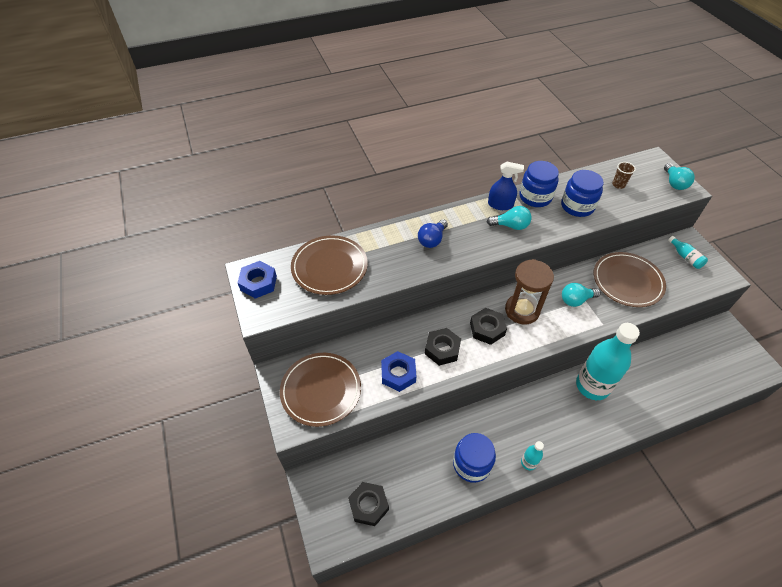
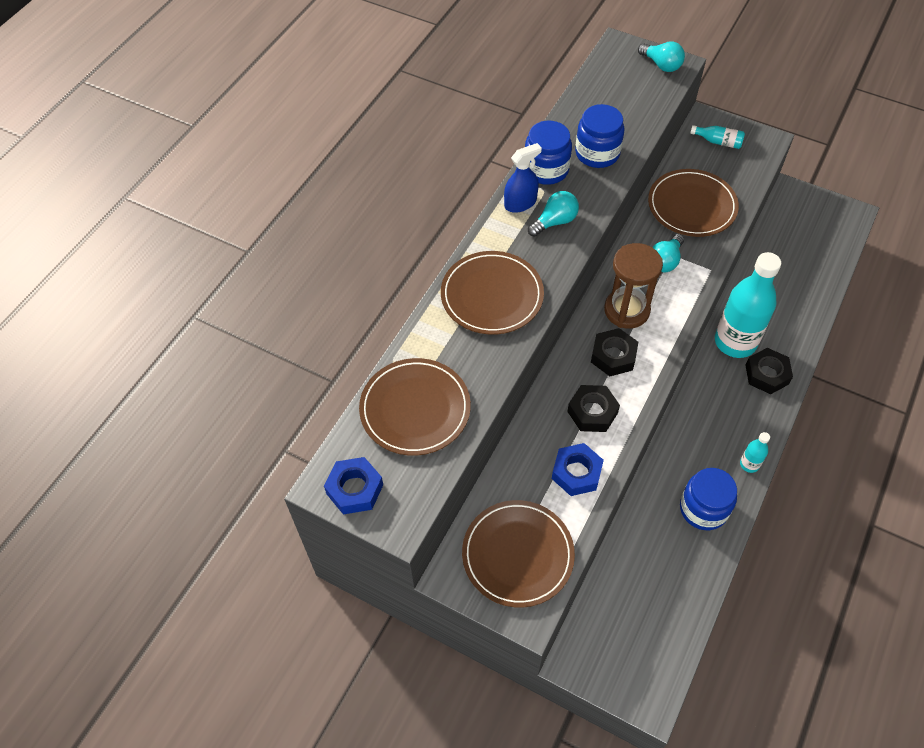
camera: 40 degrees left, 5 degrees up
black nut [348,482,389,526] -> black nut moved to [745,348,793,394]
blue light bulb [418,219,448,248] -> brown plate [441,251,544,335]
brown cup [612,162,636,189] -> none

